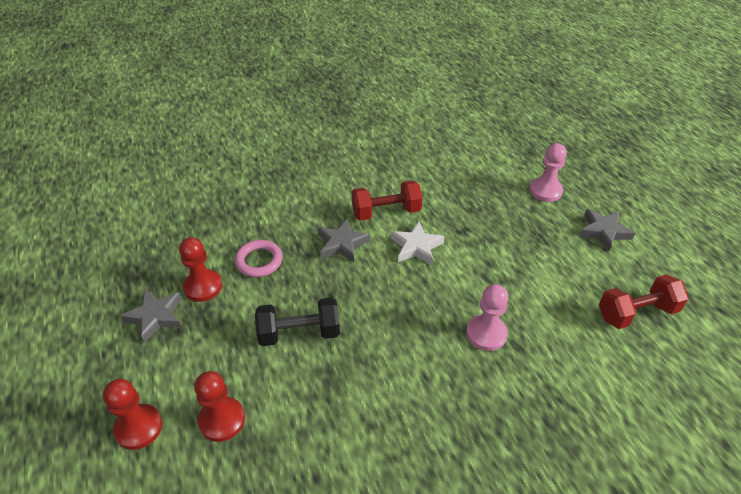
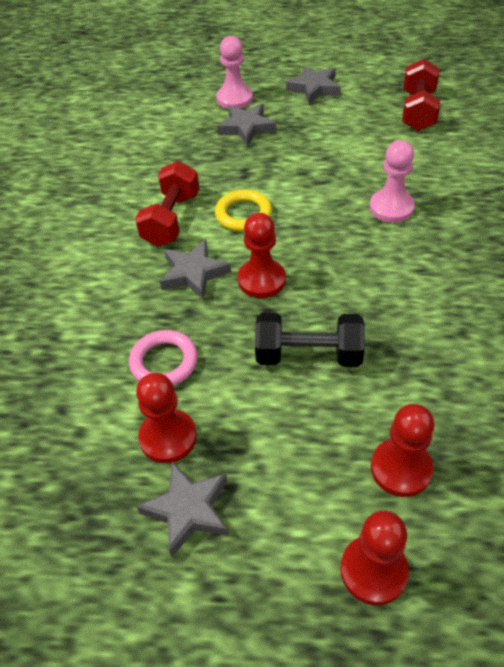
camera: 60 degrees left, 5 degrees up
black dumbbell [255,298,340,346] -> black dumbbell turned 75 degrees clockwise [255,312,365,367]
white star [391,221,445,265] -> yellow ring [215,189,272,231]
none -> grey star [217,104,276,146]
none -> red pawn [238,213,286,298]

